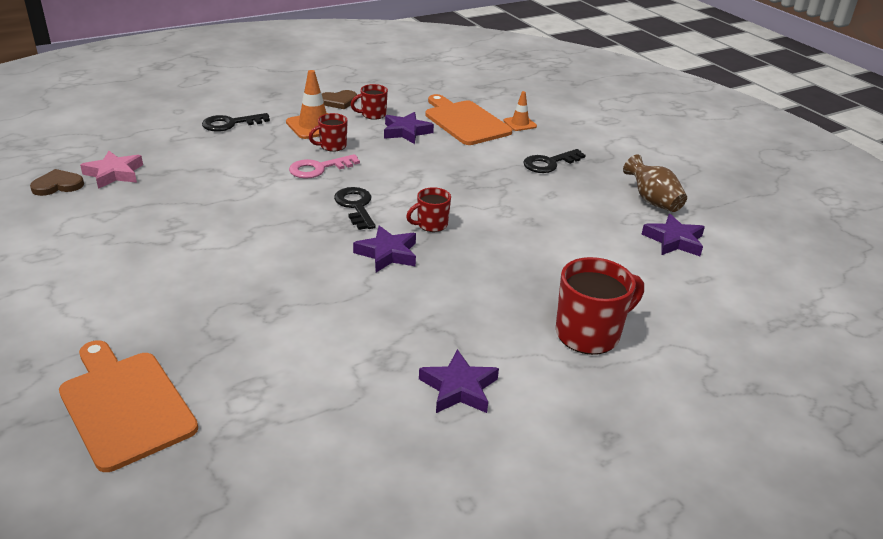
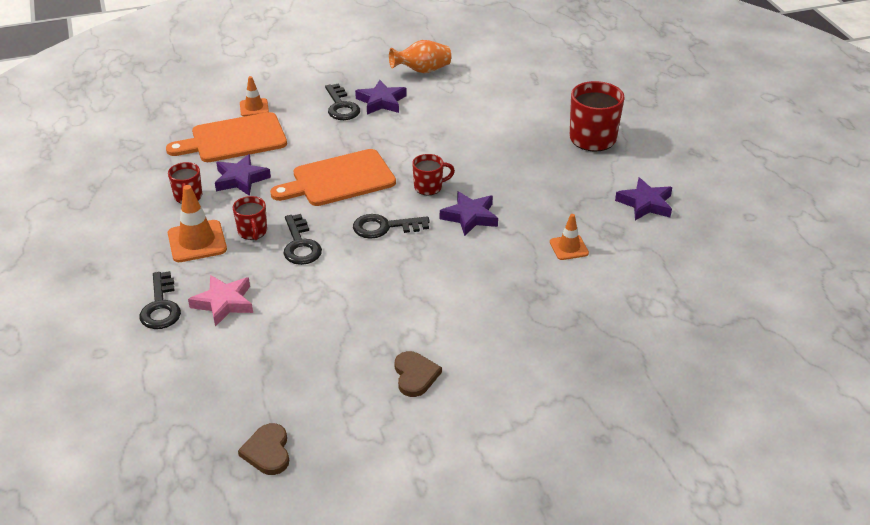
camera: 75 degrees left, 5 degrees up
orange cutting board [59,340,198,472] -> orange cutting board moved to [270,149,396,206]
pink star [80,151,143,189] -> pink star moved to [188,275,253,327]
pink key [289,154,360,179] -> black key [283,214,322,265]
brown heart [322,90,357,109] -> brown heart moved to [395,351,442,397]
red mug [406,187,451,232] -> red mug turned 90 degrees counterclockwise [412,154,455,195]
brown vase [623,154,687,212] -> orange vase [389,40,451,73]
purple star [642,214,705,256] -> purple star moved to [355,80,407,115]
none -> orange traffic cone [550,214,589,260]

